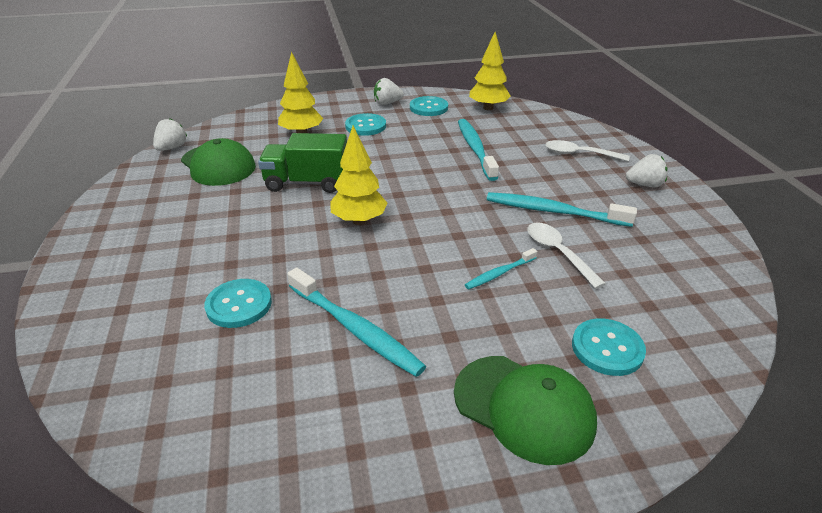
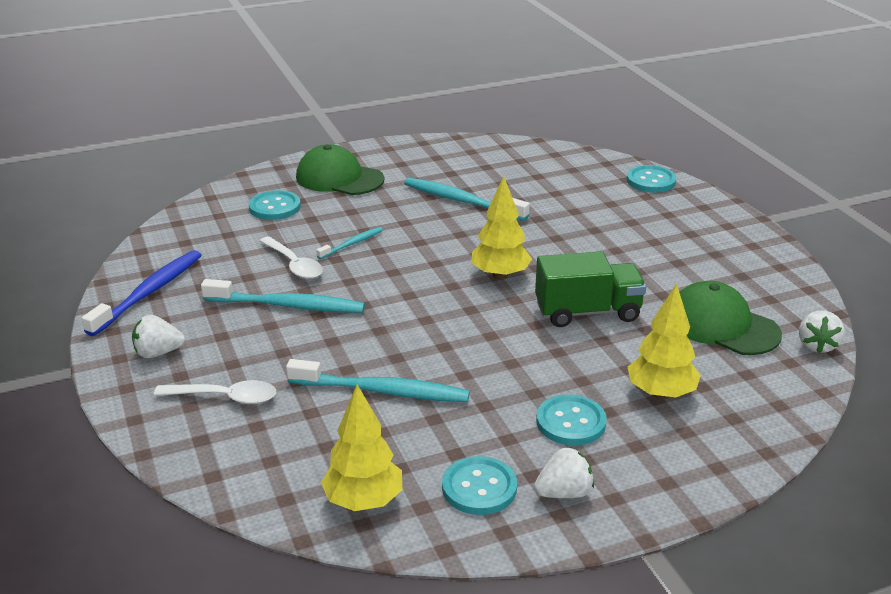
camera: 170 degrees right, 5 degrees down
turquoise button [204,279,272,328] -> turquoise button moved to [626,165,677,192]
turquoise toothbrush [458,119,499,181] -> turquoise toothbrush turned 60 degrees counterclockwise [286,359,470,402]
none -> blue toothbrush [82,250,201,336]

